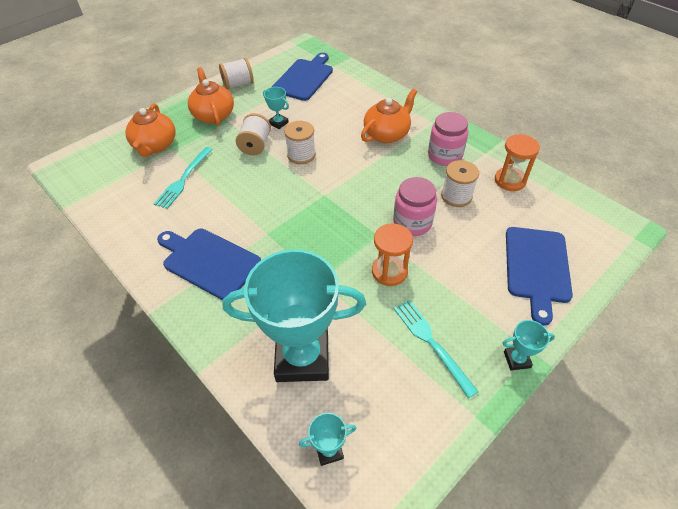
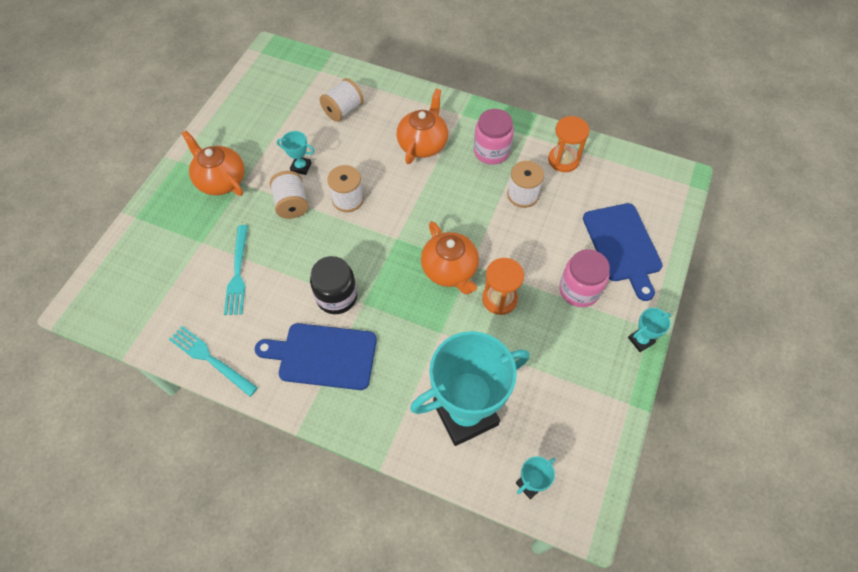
camera: 25 degrees left, 10 degrees up
orange teapot [125,103,176,157] -> orange teapot moved to [421,221,479,295]
white spool [219,58,254,90] -> white spool moved to [320,78,363,122]
blue cutting board [272,53,333,101] -> none
pink jar [393,177,437,236] -> pink jar moved to [559,249,610,307]
turquoise fork [394,300,478,398] -> turquoise fork moved to [169,326,258,397]
none -> black jar [310,256,357,314]

